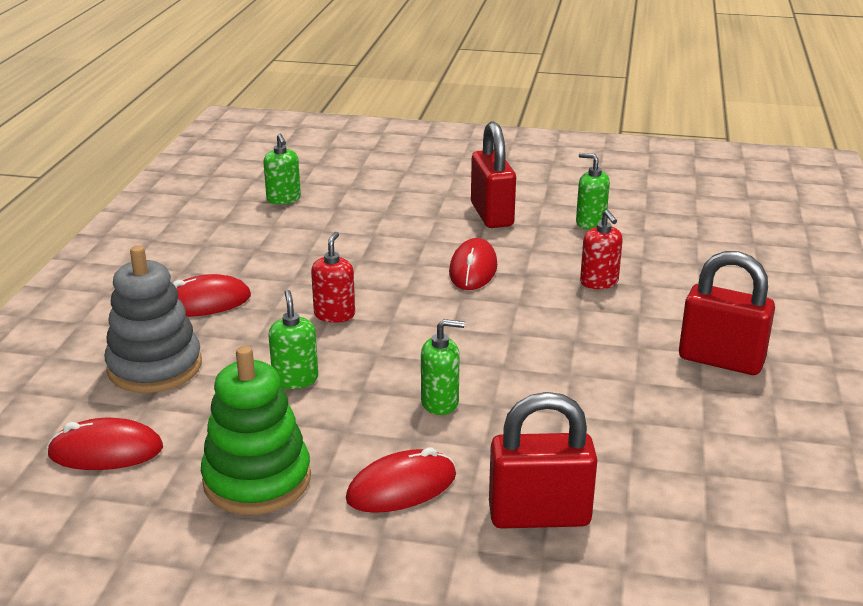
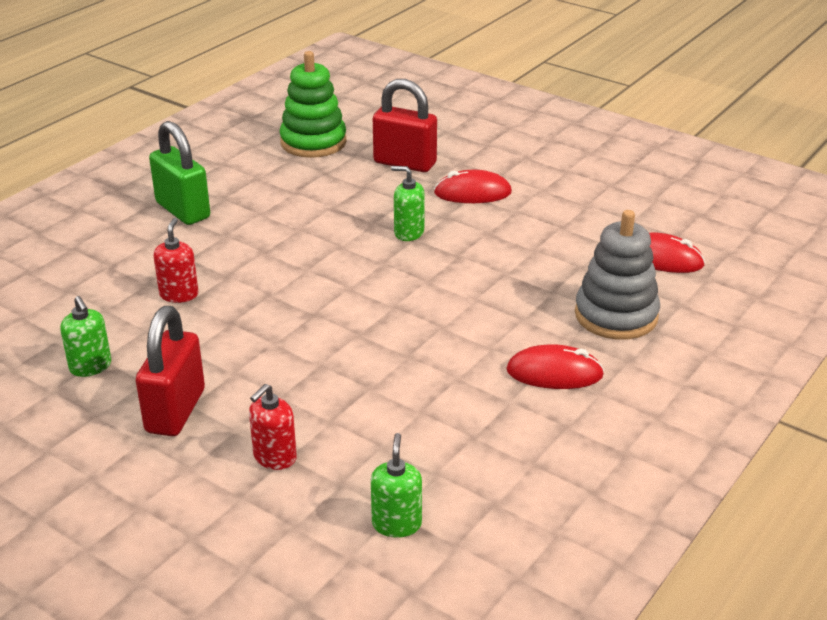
camera: 155 degrees left, 5 degrees up
green stacking toy [201,346,311,515] -> green stacking toy moved to [280,51,347,158]
green soap dispenser [269,290,318,389] -> none
red soap dispenser [311,232,355,323] -> red soap dispenser moved to [249,384,297,470]
red mouse [449,238,497,290] -> none
red padlock [679,251,775,375] -> green padlock [149,121,210,225]

